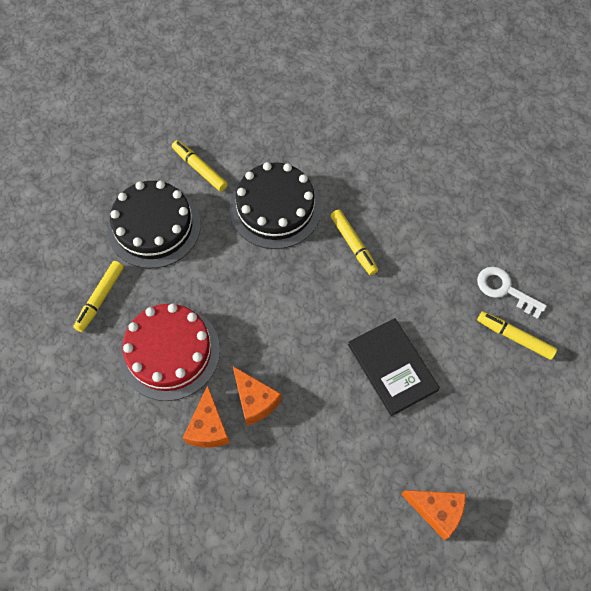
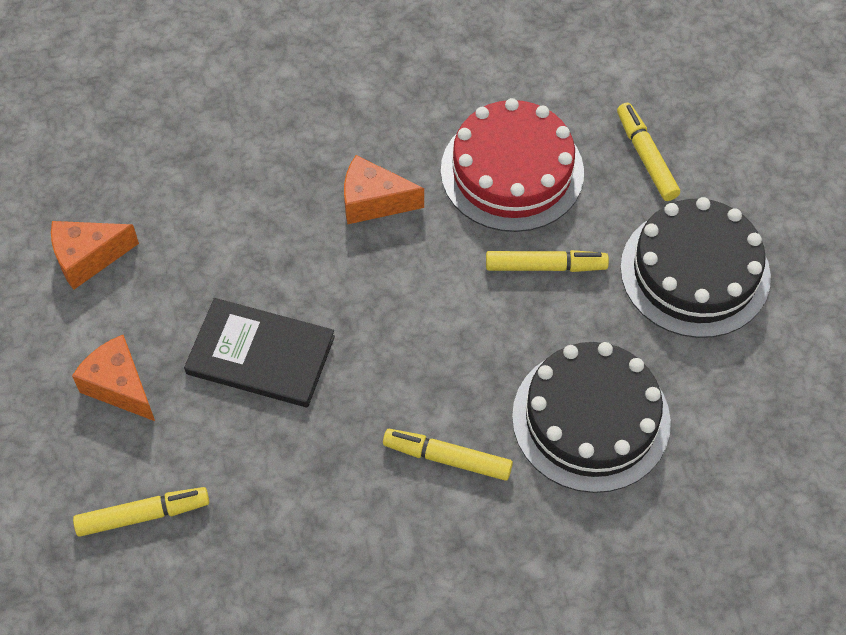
camera: 135 degrees right, 5 degrees down
yellow marker [172,140,228,192] -> yellow marker moved to [486,250,609,272]
orange cheese [183,385,230,447] -> orange cheese moved to [72,335,155,421]
white key [477,267,547,319] -> none

